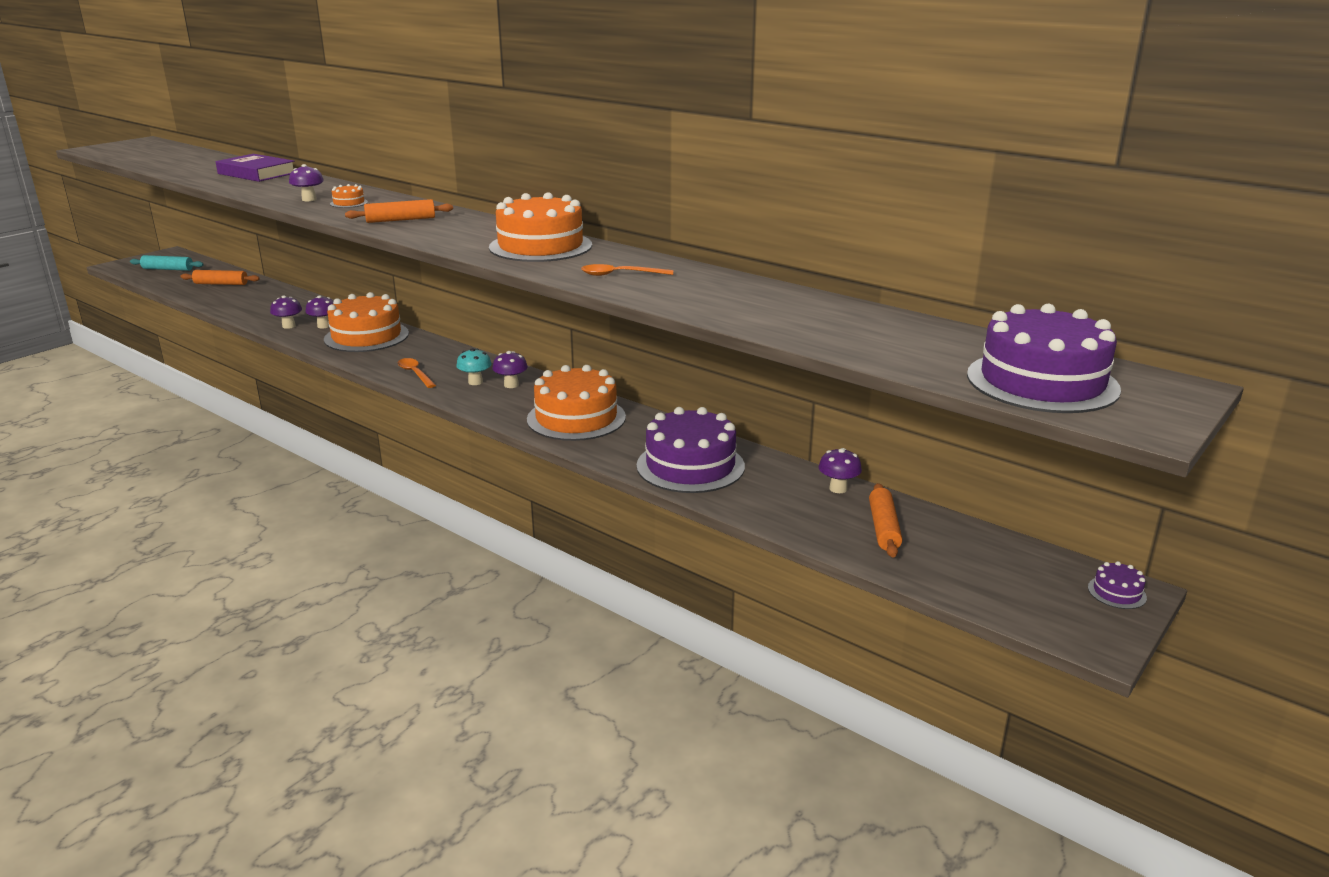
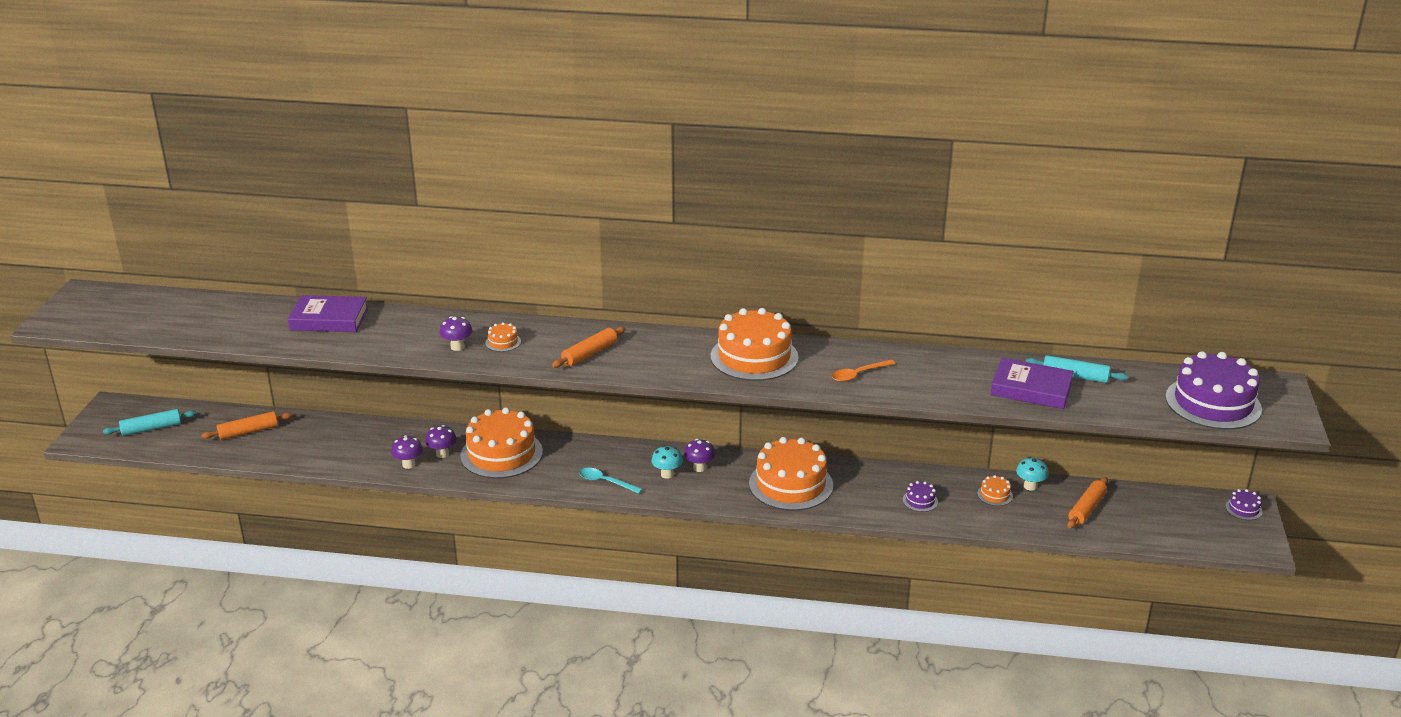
camera: 30 degrees left, 5 degrees up
orange spoon [398,358,436,388] -> turquoise spoon [579,468,642,494]
purple cake [637,407,745,493] -> purple cake [903,481,938,512], size x0.41
purple mushroom [819,448,862,493] -> turquoise mushroom [1016,457,1049,491]
orange rolling pin [869,483,902,557] -> orange rolling pin turned 60 degrees clockwise [1067,477,1108,529]
none -> orange cake [977,475,1013,506]
none -> purple book [990,358,1074,409]
none -> turquoise rolling pin [1026,355,1128,383]

